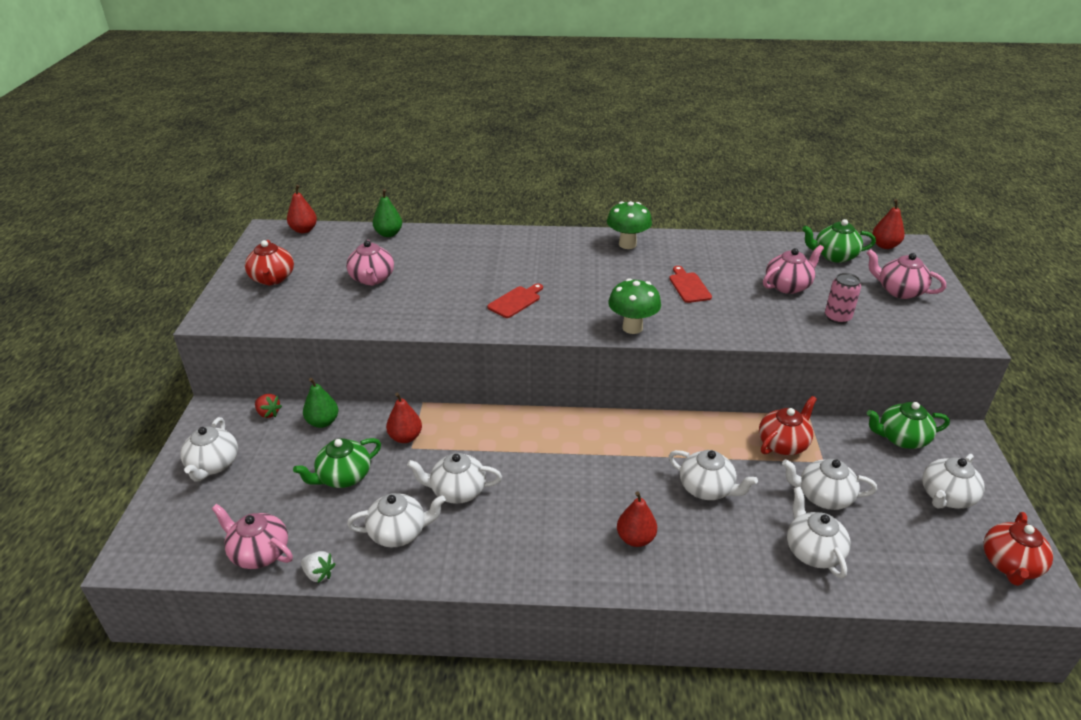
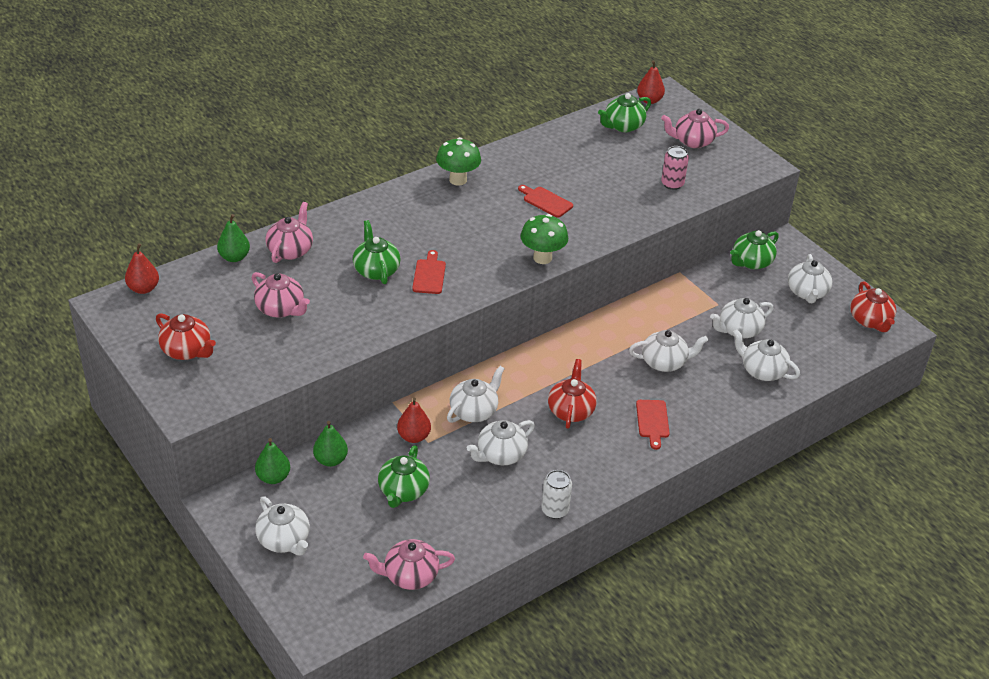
camera: 40 degrees left, 5 degrees up
red strawberry [255,394,282,418] -> green pear [255,438,290,484]
white strawberry [301,551,336,583] -> none
white teapot [347,493,446,547] -> white teapot moved to [447,366,505,423]
red pear [617,491,657,547] -> red cutting board [636,400,670,450]
red teapot [759,396,817,455] -> red teapot moved to [548,359,597,429]
pink teapot [763,245,824,294] -> pink teapot moved to [265,202,313,263]
none -> green teapot [353,220,401,284]
none -> white can [541,470,572,519]

